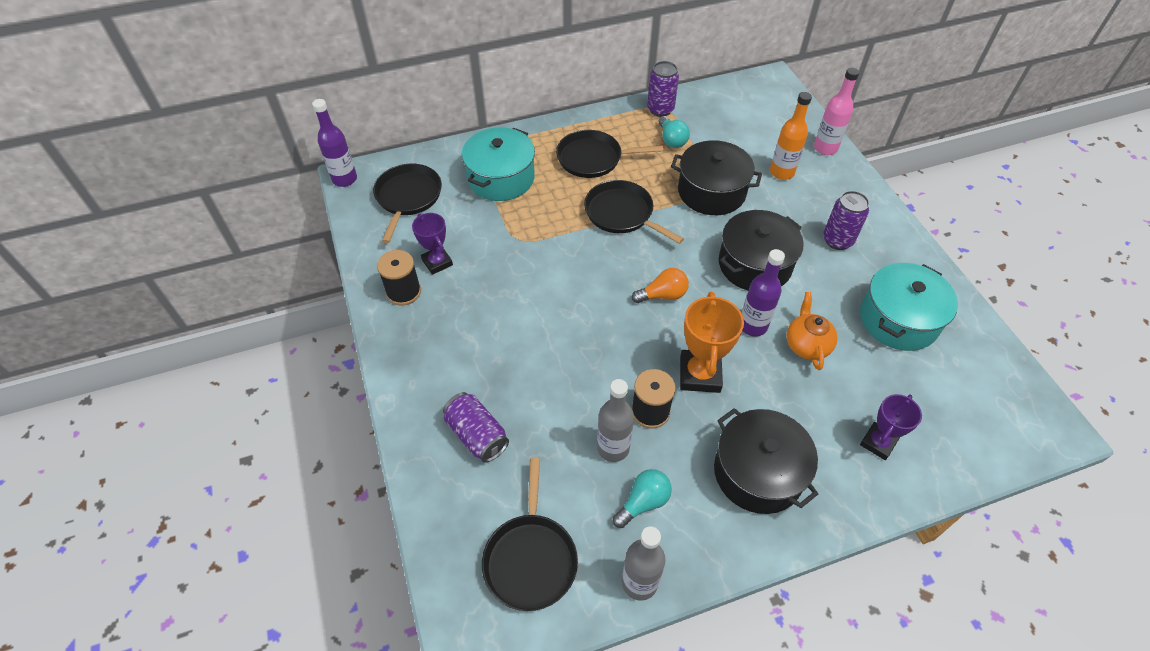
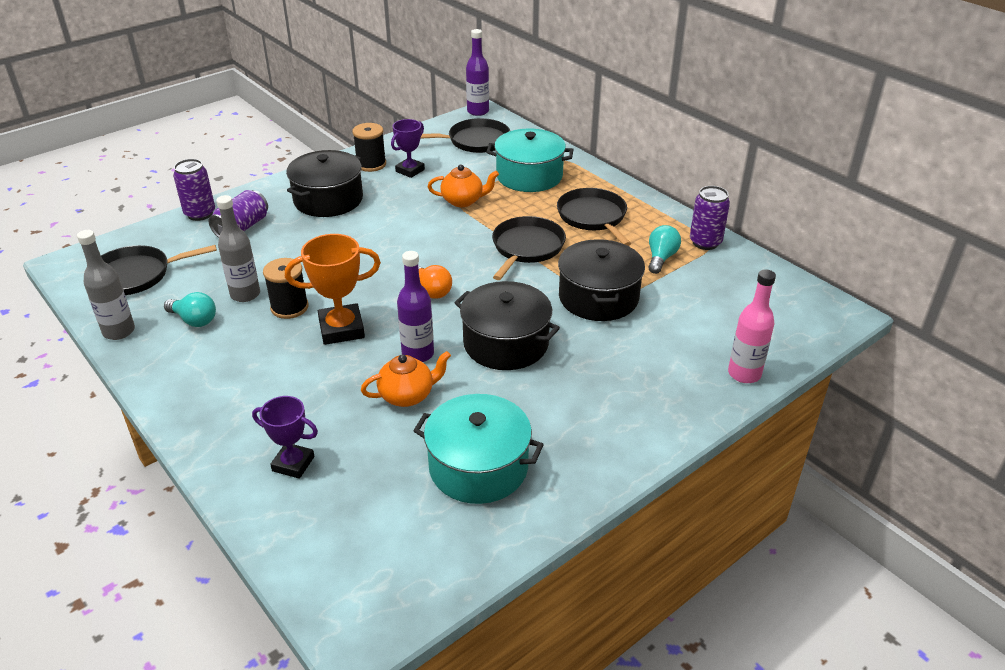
camera: 70 degrees right, 15 degrees down
turquoise light bulb [658,116,690,148] -> turquoise light bulb turned 150 degrees clockwise [648,225,681,274]
black pot [714,408,818,514] -> black pot moved to [286,150,363,217]
orange bottle [770,92,812,180] -> none
purple can [823,191,869,250] -> purple can moved to [173,159,215,221]
none -> orange teapot [428,164,499,207]

